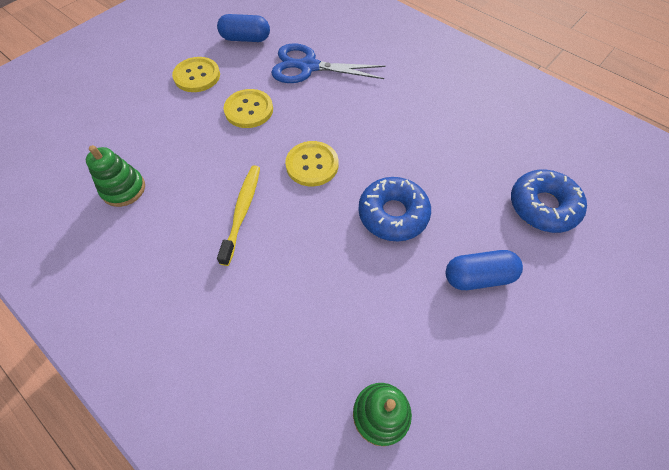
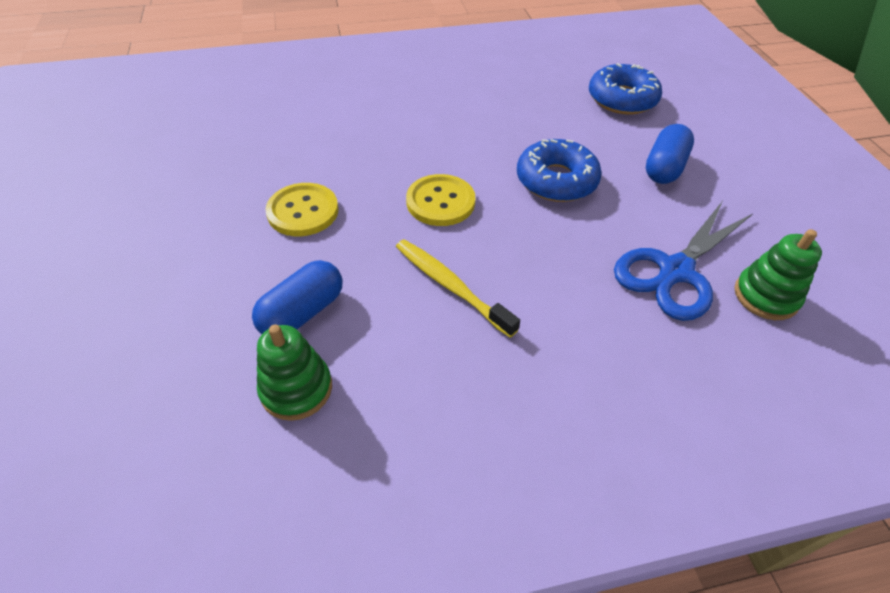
camera: 55 degrees left, 10 degrees down
yellow button [172,57,220,92] -> none
blue capsule [217,14,270,42] -> blue capsule moved to [252,260,342,334]
blue scissors [271,43,386,83] -> blue scissors moved to [614,201,752,321]

